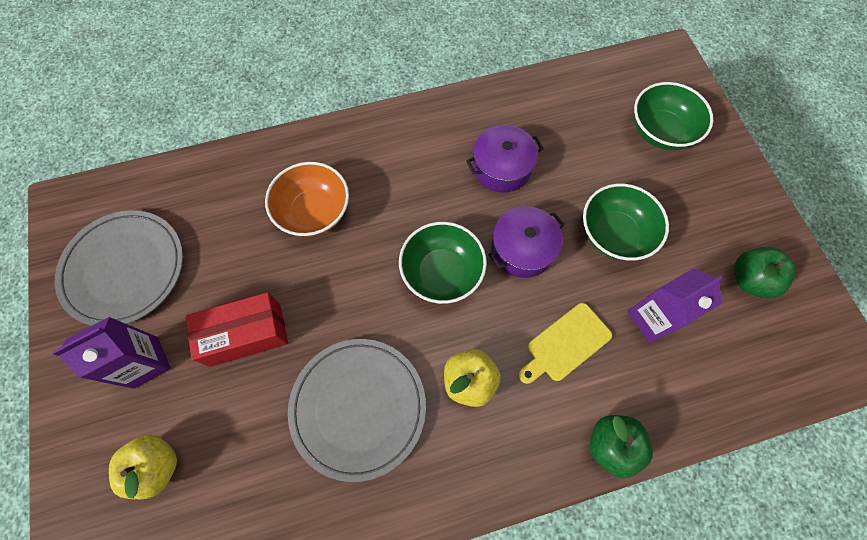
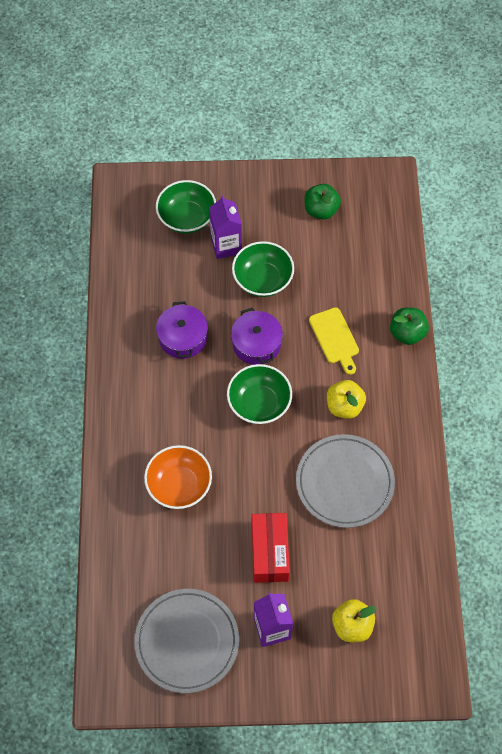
camera: 75 degrees left, 5 degrees down
purple carton [627,268,723,343] -> purple carton moved to [209,195,242,259]

